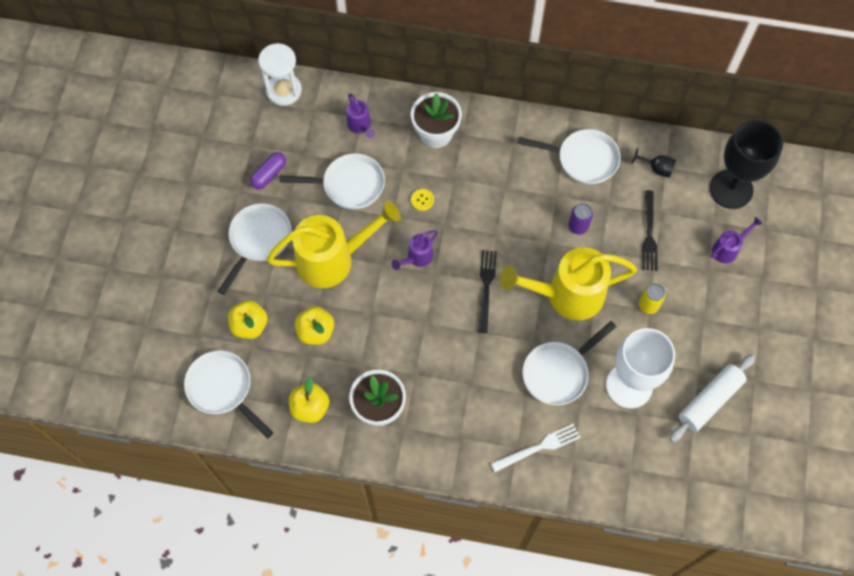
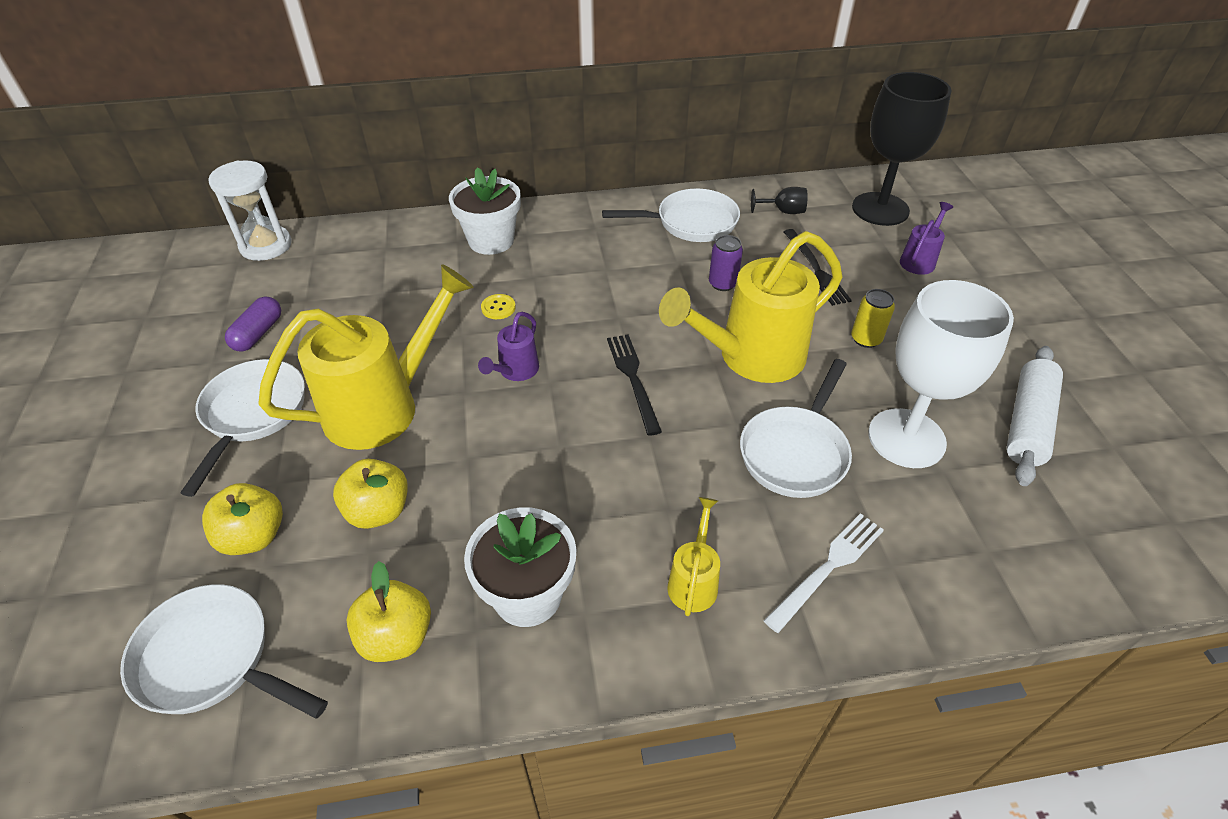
camera: 20 degrees left, 20 degrees down
white pan [279,153,385,210] -> none
purple watering can [347,94,375,138] -> none
none -> yellow watering can [667,497,720,616]

